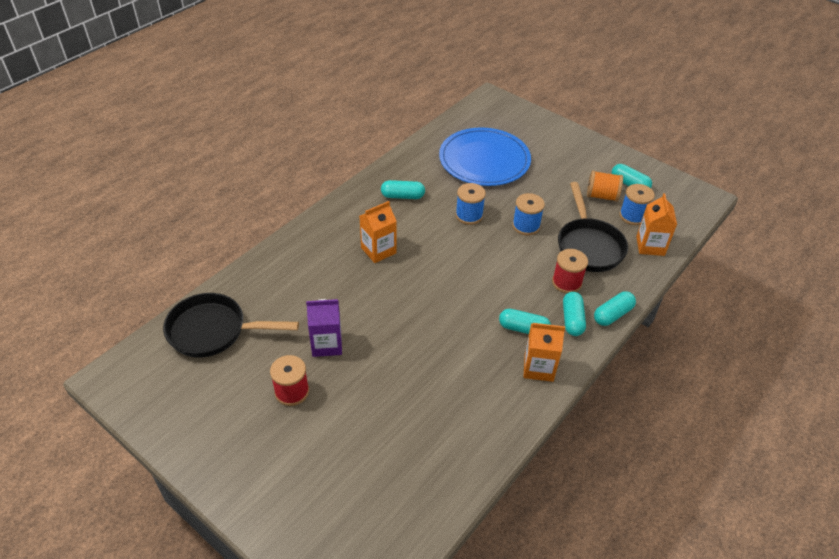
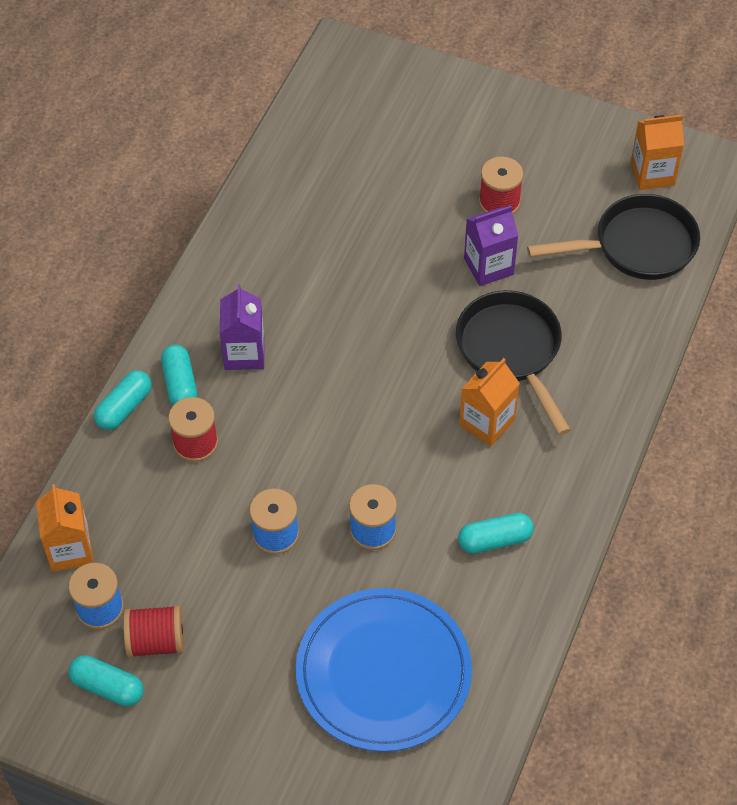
camera: 165 degrees right, 10 degrees up
turquoise capsule [499,309,551,334] -> purple carton [220,284,264,370]
orange carton [523,323,565,382] -> orange carton moved to [631,115,684,190]
black pan [558,182,628,272] -> black pan moved to [456,290,571,435]
orange spool [587,170,623,202] -> red spool [123,605,184,658]

